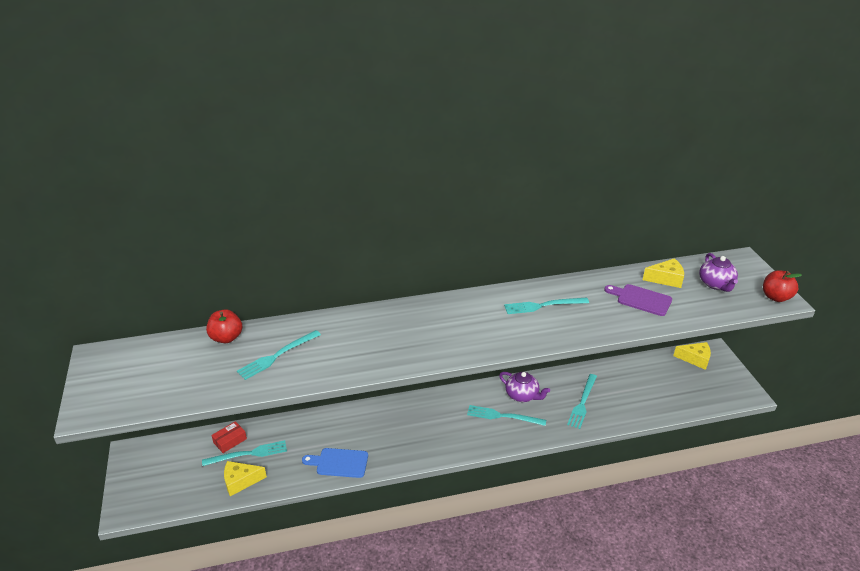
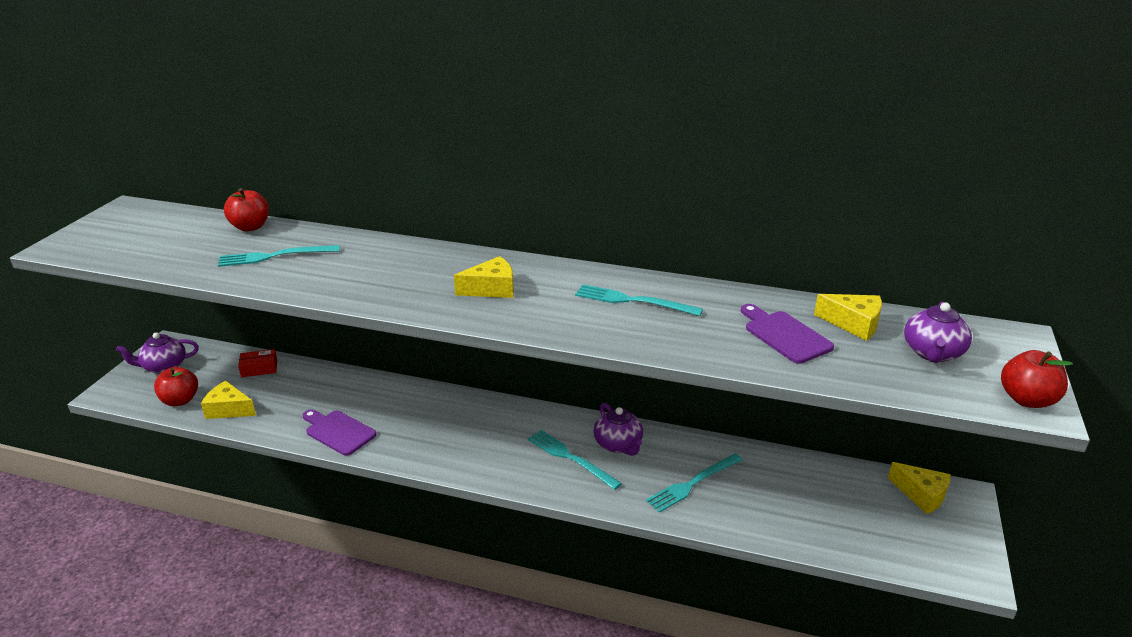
camera: 30 degrees right, 5 degrees down
turquoise fork [202,440,287,466] -> none
blue cutting board [302,448,368,478] -> purple cutting board [303,409,376,456]
none -> purple teapot [116,333,199,374]
none -> red apple [154,367,198,406]
none -> yellow cheese [454,256,514,298]

